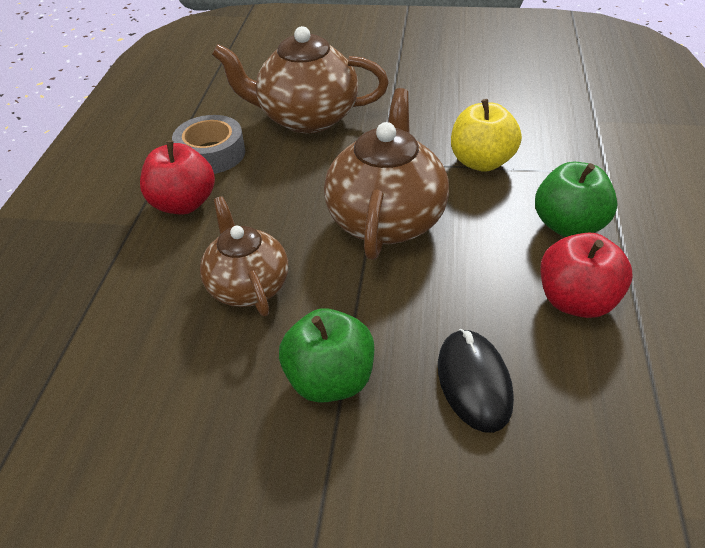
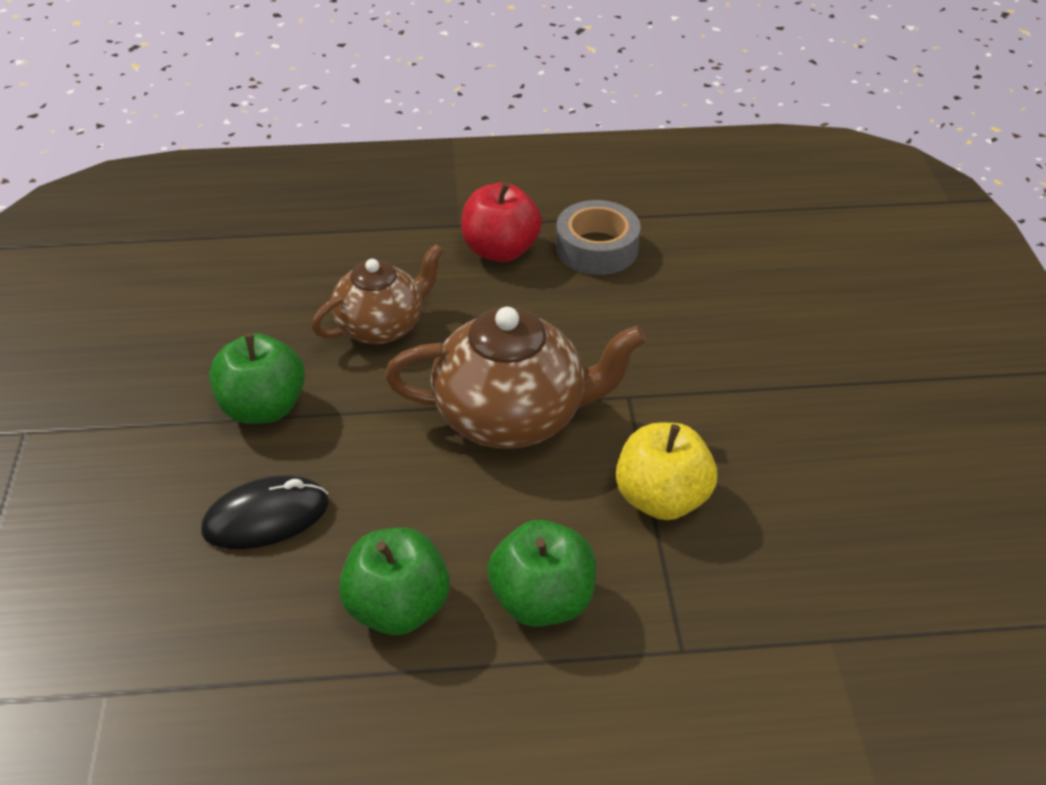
camera: 75 degrees right, 0 degrees up
brown teapot [212,26,389,134] -> none
red apple [540,233,633,318] -> green apple [339,528,450,635]

